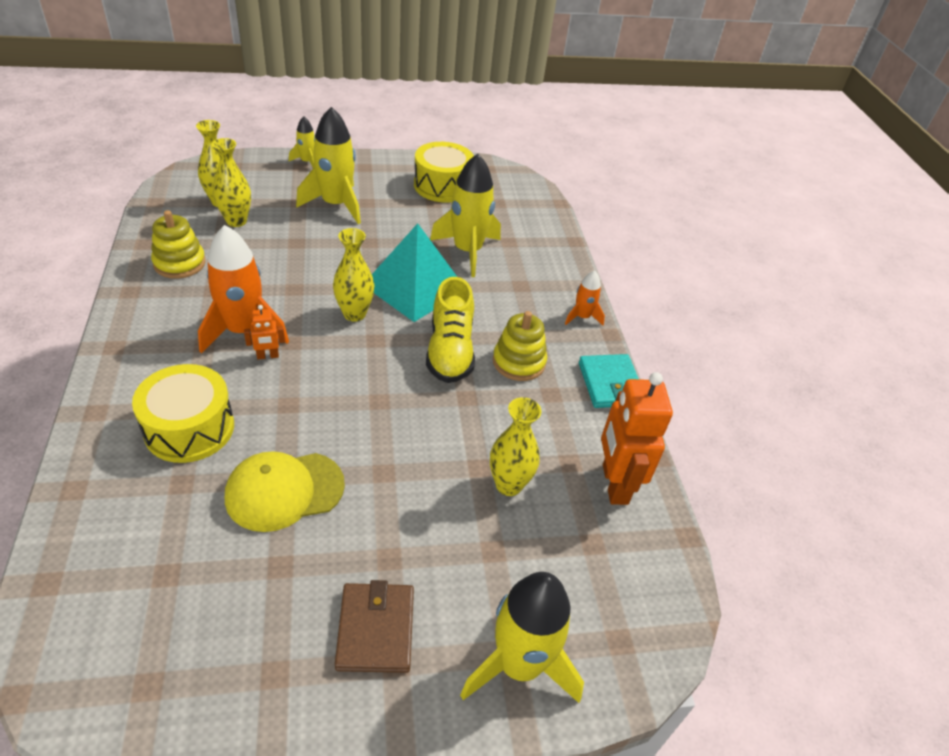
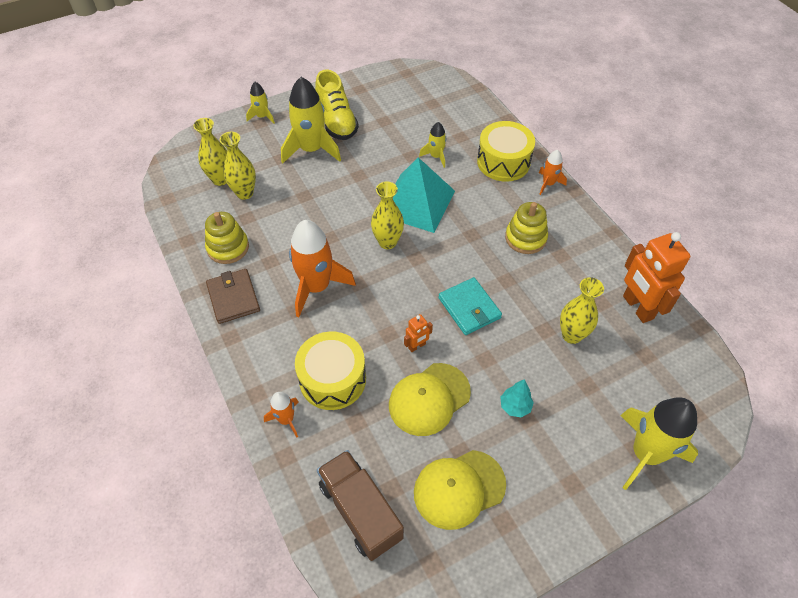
camera: 15 degrees left, 10 degrees up
orange robot [244,305,285,359] -> orange robot moved to [404,314,433,352]
brown wallet [335,580,414,673] -> brown wallet moved to [206,269,260,324]
yellow drum [414,142,474,203] -> yellow drum moved to [477,121,535,182]
yellow shoe [426,277,475,383] -> yellow shoe moved to [315,69,359,140]
yellow rocket [430,154,501,277] -> yellow rocket [419,122,446,168], size x0.51
turquoise wallet [579,354,639,408] -> turquoise wallet moved to [438,277,502,335]
none -> orange rocket [264,392,299,438]
none -> brown truck [317,450,404,561]
none -> yellow cap [414,450,506,530]
none -> turquoise tree [500,379,534,418]

